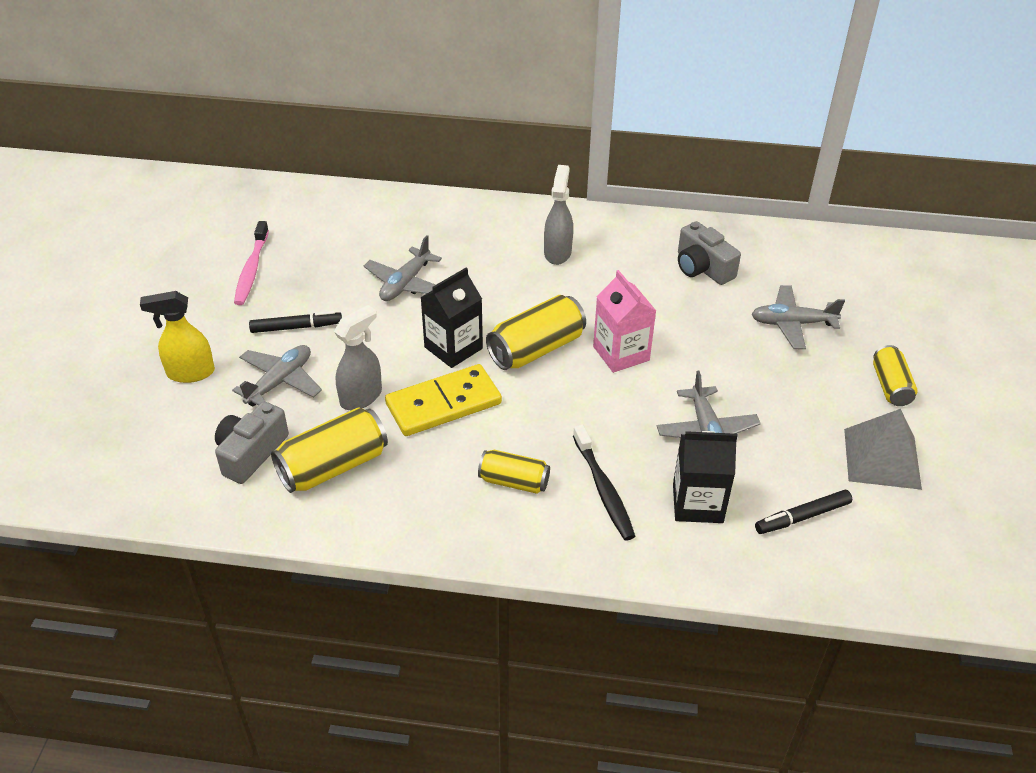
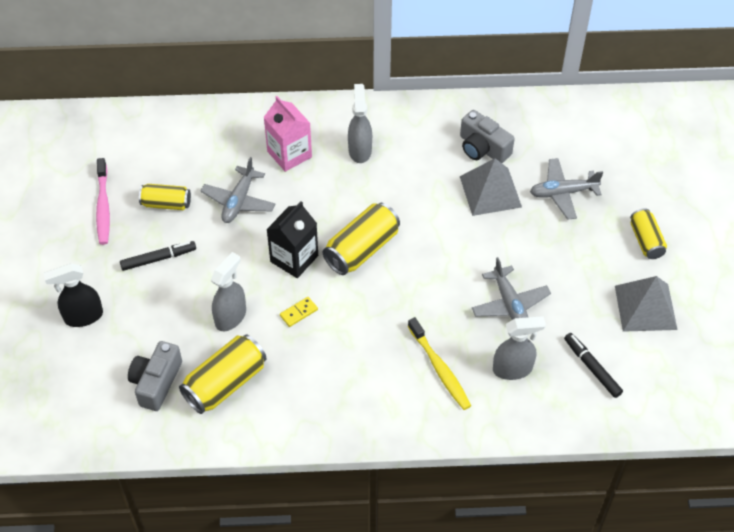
camera: 10 degrees left, 10 degrees up
yellow spray bottle [140,291,215,383] -> black spray bottle [43,263,103,327]
grey plane [232,345,322,407] -> none
yellow domino [385,364,502,436] -> yellow domino [280,297,318,327], size x0.41
yellow can [478,450,550,494] -> yellow can moved to [139,184,191,210]
black toothbrush [573,425,635,541] -> yellow toothbrush [408,317,471,410]
pink carton [593,270,656,373] -> pink carton moved to [264,96,312,172]
black carton [673,431,738,523] -> grey spray bottle [493,316,546,380]
black marker [755,490,852,534] -> black marker turned 90 degrees clockwise [564,333,623,398]
none -> grey pyramid [460,158,522,216]

